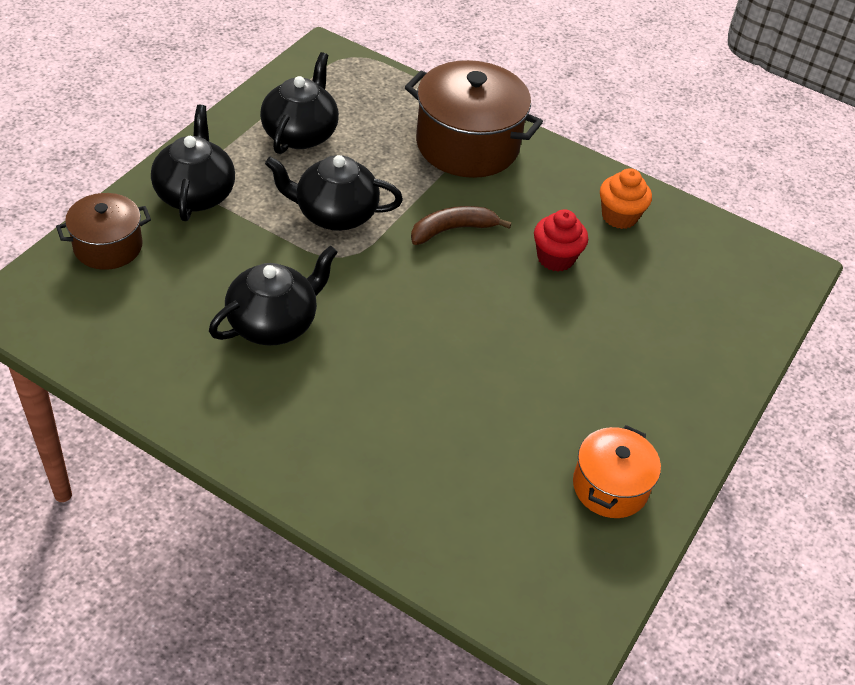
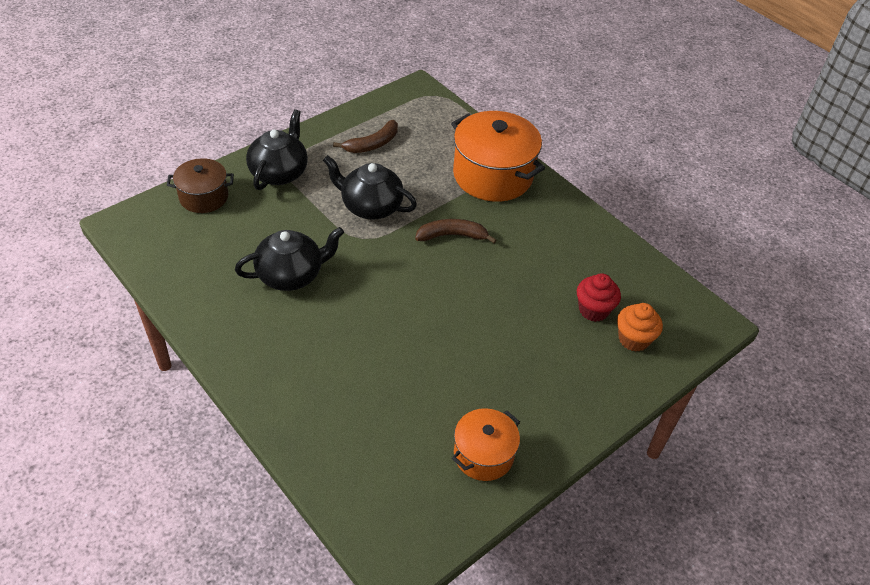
camera: 20 degrees right, 0 degrees up
black teapot [260,52,339,154] -> brown banana [333,120,398,153]
brown pot [405,60,543,178] -> orange pot [451,111,545,202]
red cupcake [534,209,588,272] -> red cupcake moved to [577,273,621,322]
orange cupcake [600,168,652,229] -> orange cupcake moved to [617,303,663,352]

